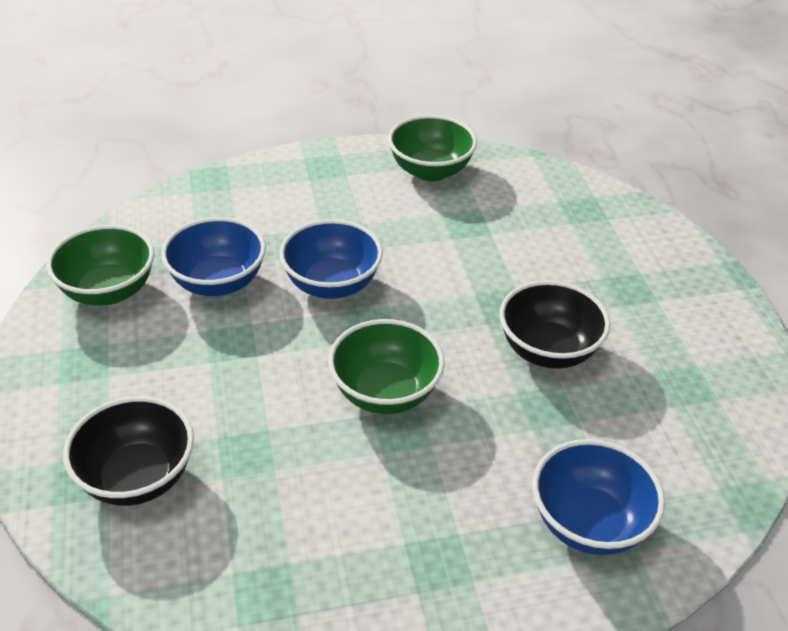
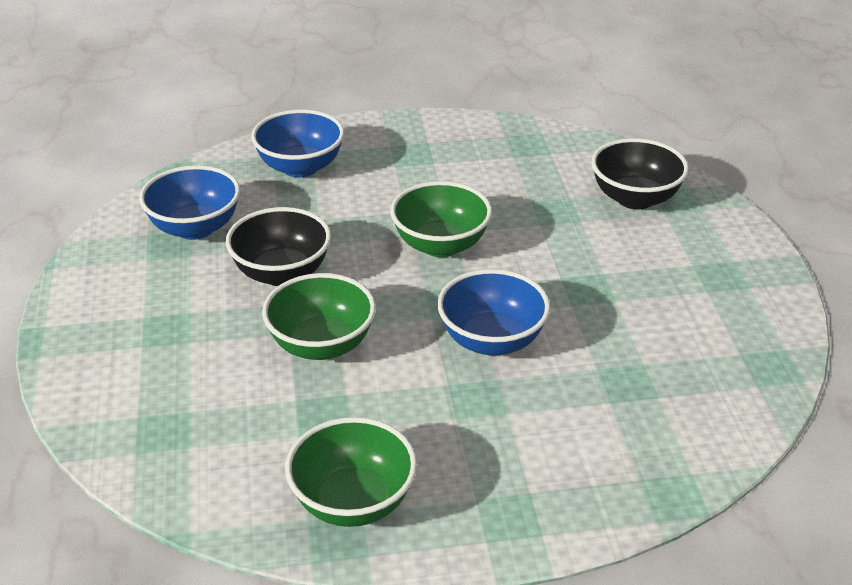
camera: 175 degrees left, 5 degrees down
green bowl [46,225,154,306] -> green bowl moved to [262,273,376,360]
blue bowl [161,217,266,296] -> blue bowl moved to [139,165,240,240]

